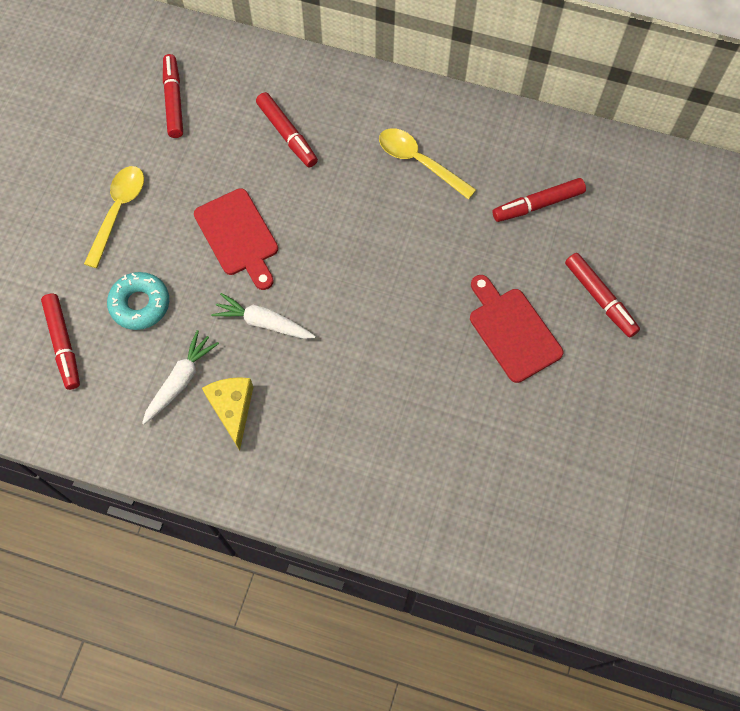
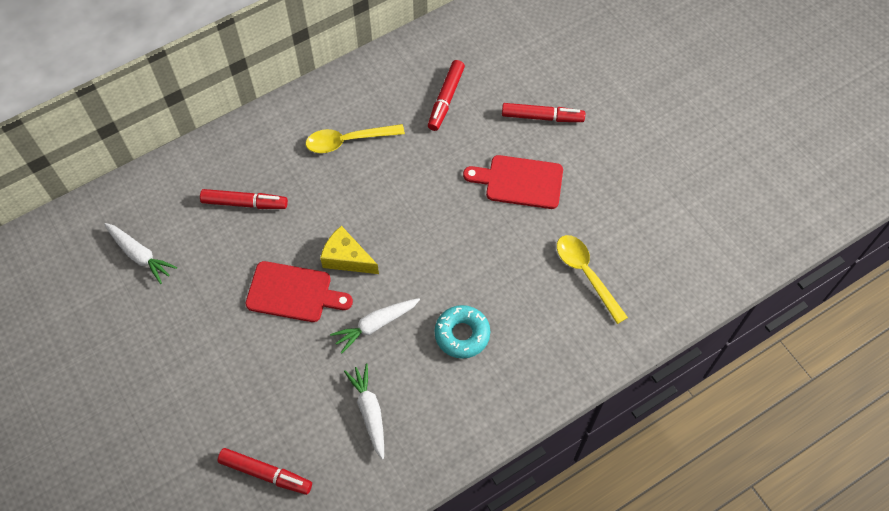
camera: 50 degrees left, 5 degrees down
yellow spoon [84,166,144,268] -> yellow spoon moved to [557,235,628,324]
turquoise donut [107,272,169,330] -> turquoise donut moved to [435,305,490,359]
red marker [163,54,183,138] -> white carrot [104,223,177,284]
yellow cheese [202,377,253,451] -> yellow cheese moved to [320,226,379,274]

